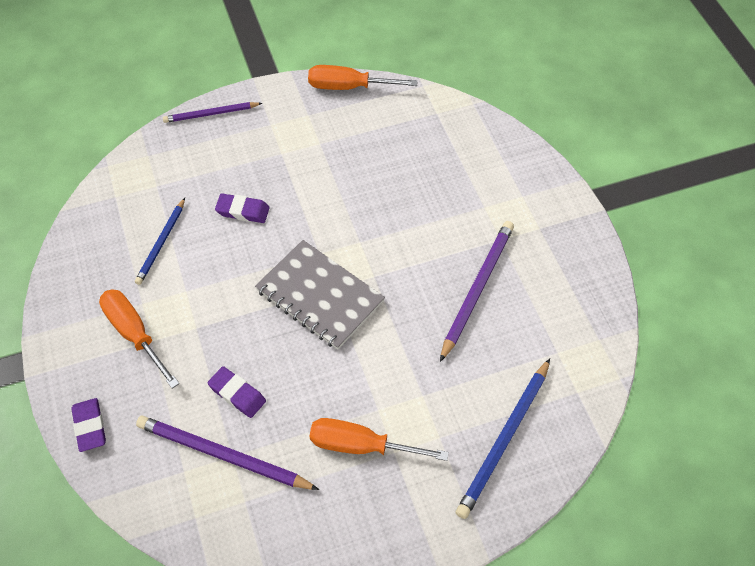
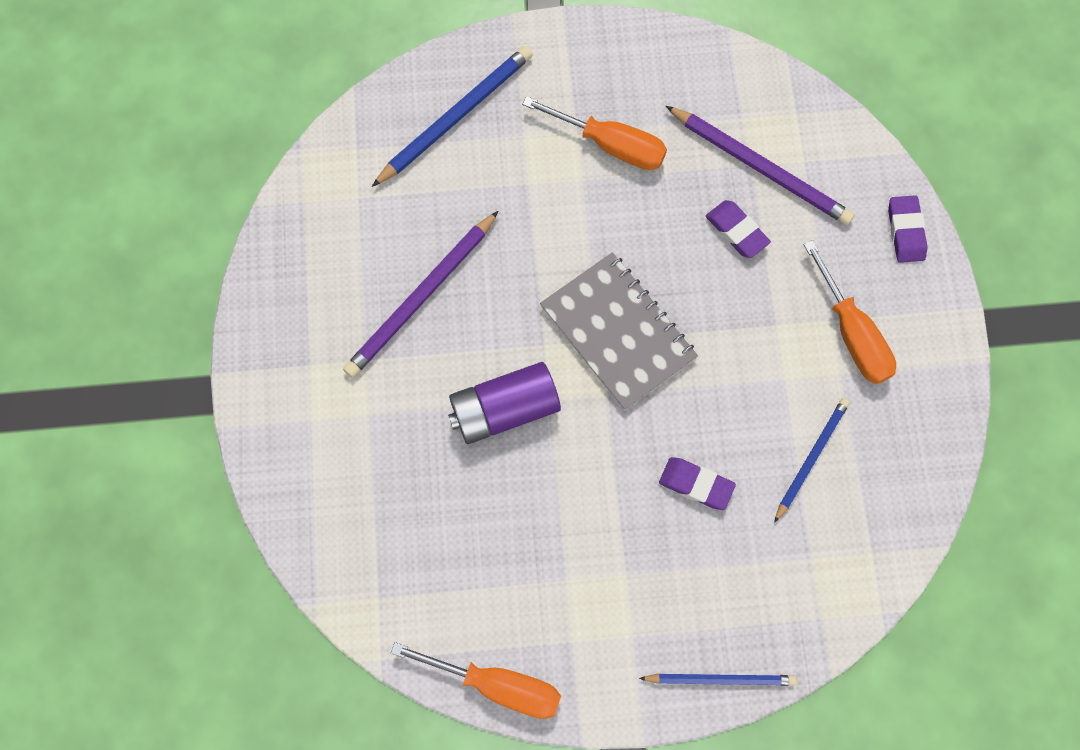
camera: 165 degrees left, 15 degrees up
purple pencil [163,102,262,123] -> blue pencil [639,673,797,686]
none -> purple battery [448,362,561,444]

